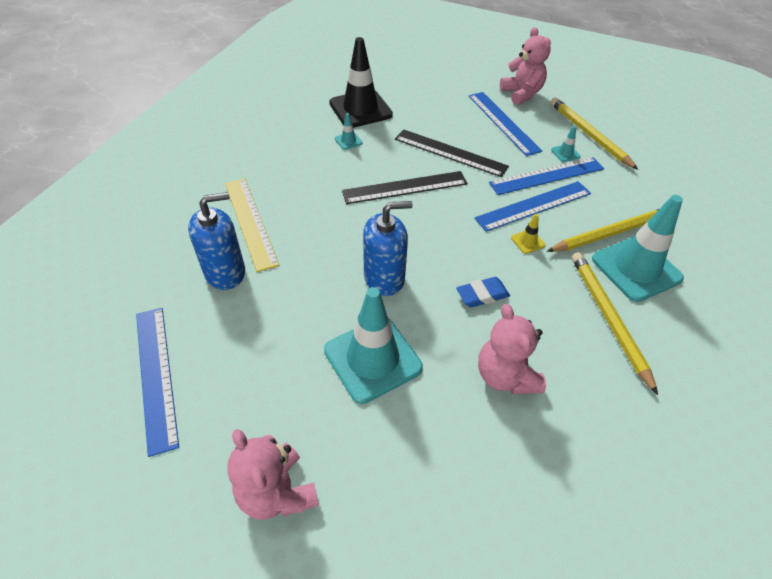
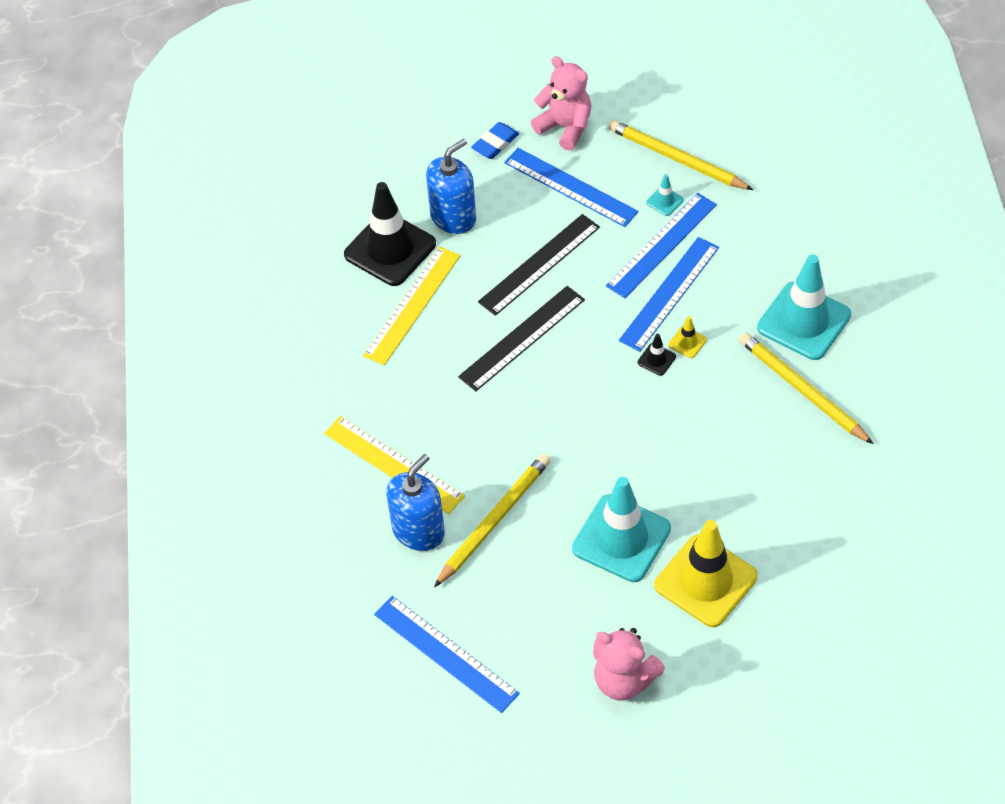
camera: 25 degrees left, 5 degrees up
turquoise traffic cone [335,113,363,150] -> yellow ruler [363,246,461,365]
blue soap dispenser [363,201,413,296] -> blue soap dispenser moved to [426,139,476,234]
black ruler [395,129,509,177] -> black ruler turned 45 degrees counterclockwise [478,214,600,316]
blue eraser [456,277,510,308] -> blue eraser moved to [471,122,519,159]
pink teddy bear [478,304,546,394] -> none
yellow pencil [546,209,659,252] -> yellow pencil moved to [434,454,551,587]
none -> black traffic cone [638,334,676,376]
none -> yellow traffic cone [654,520,758,627]

